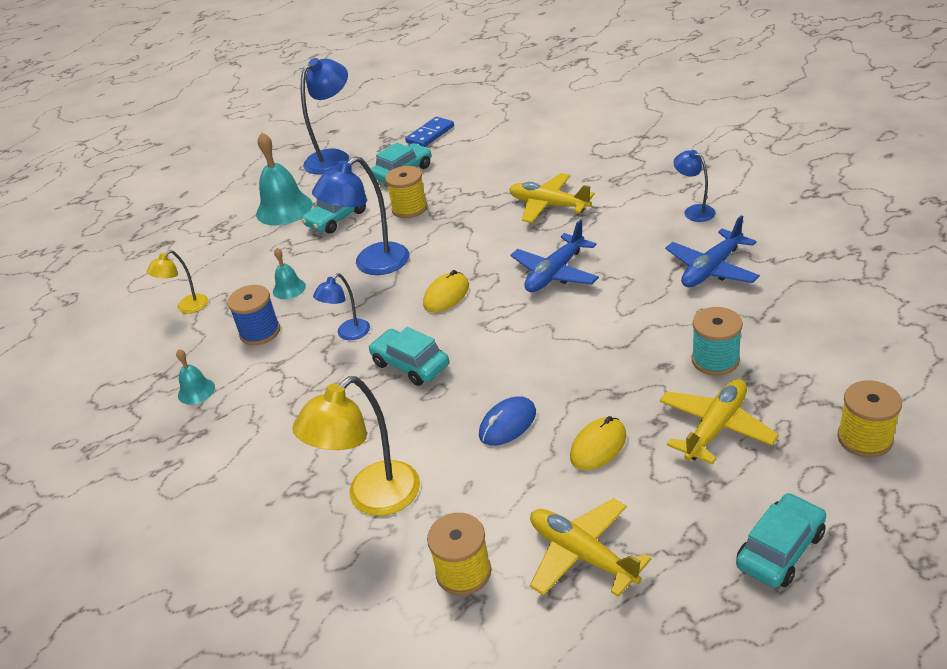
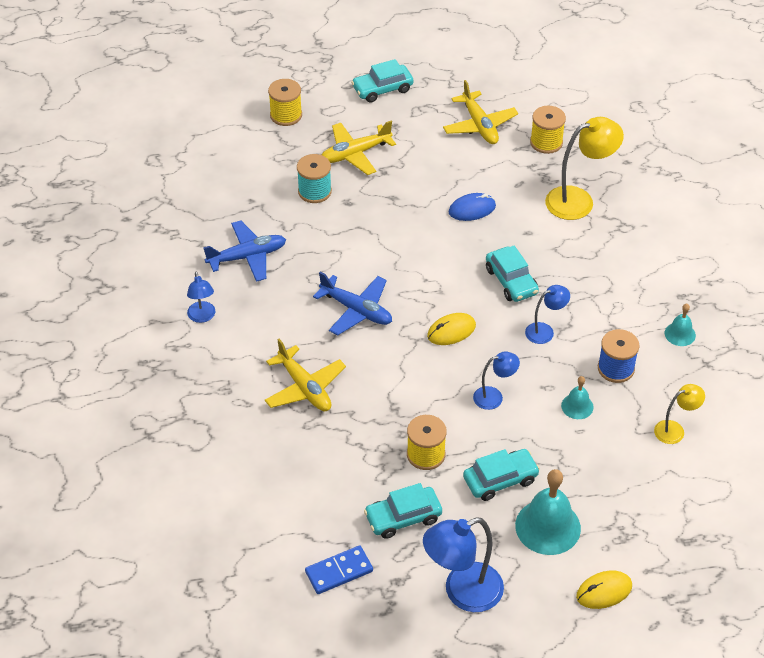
camera: 160 degrees left, 10 degrees up
blue lamp [312,156,409,275] -> blue lamp [473,352,520,410], size x0.56
blue plane [510,220,599,292] -> blue plane turned 60 degrees clockwise [313,272,392,335]
yellow mouse [570,416,626,470] -> yellow mouse moved to [576,570,632,609]

